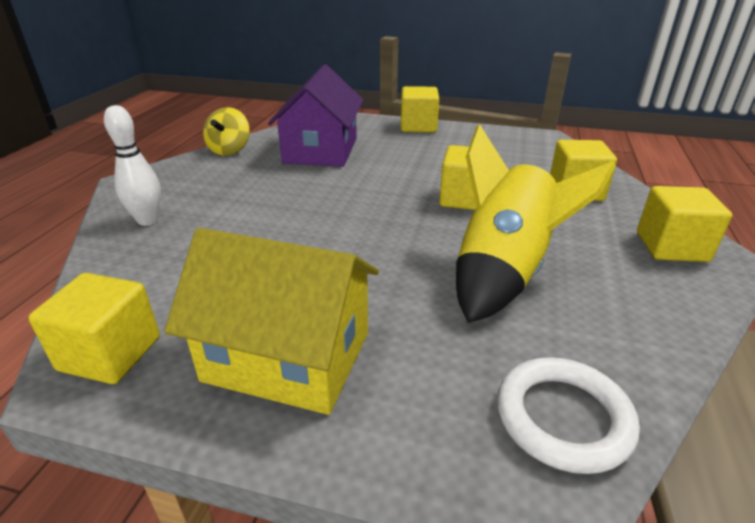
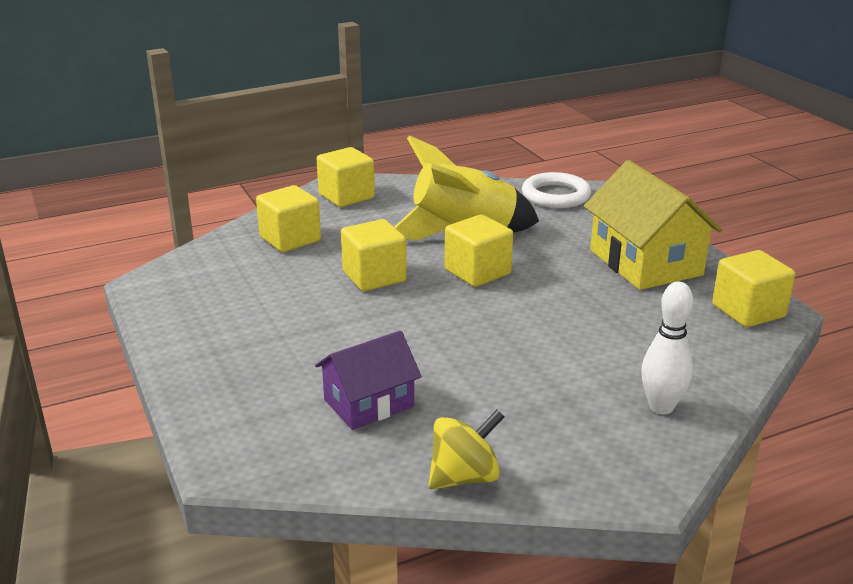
camera: 130 degrees left, 5 degrees down
purple house [268,64,364,167] -> purple house [315,331,422,430], size x0.62
yellow cube [401,86,439,132] -> yellow cube moved to [445,214,513,287]

